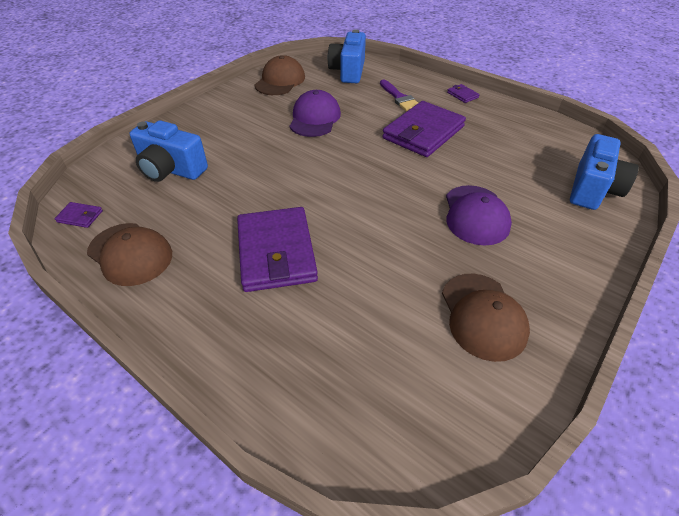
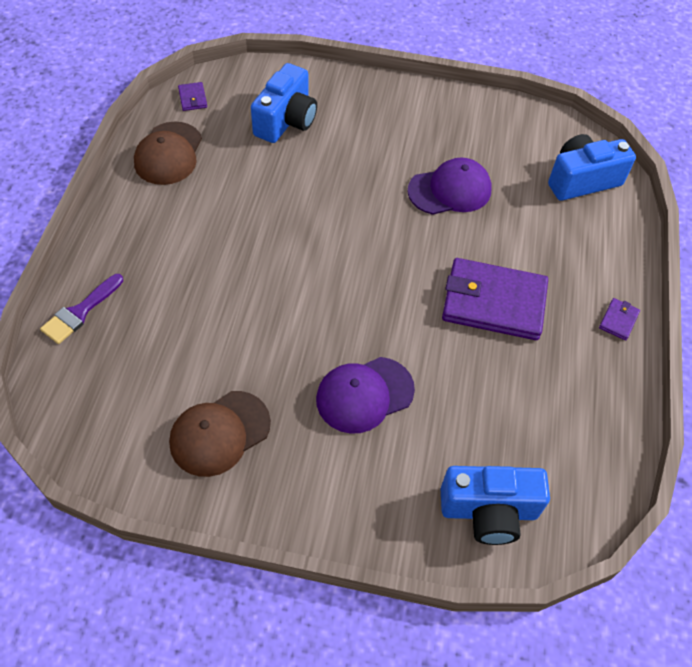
camera: 60 degrees right, 10 degrees up
blue camera [130,120,208,182] -> blue camera turned 150 degrees counterclockwise [251,63,317,143]
purple wallet [237,207,318,292] -> none
brown cap [255,55,305,95] -> none
purple brush [380,79,418,112] -> purple brush moved to [40,274,123,344]

